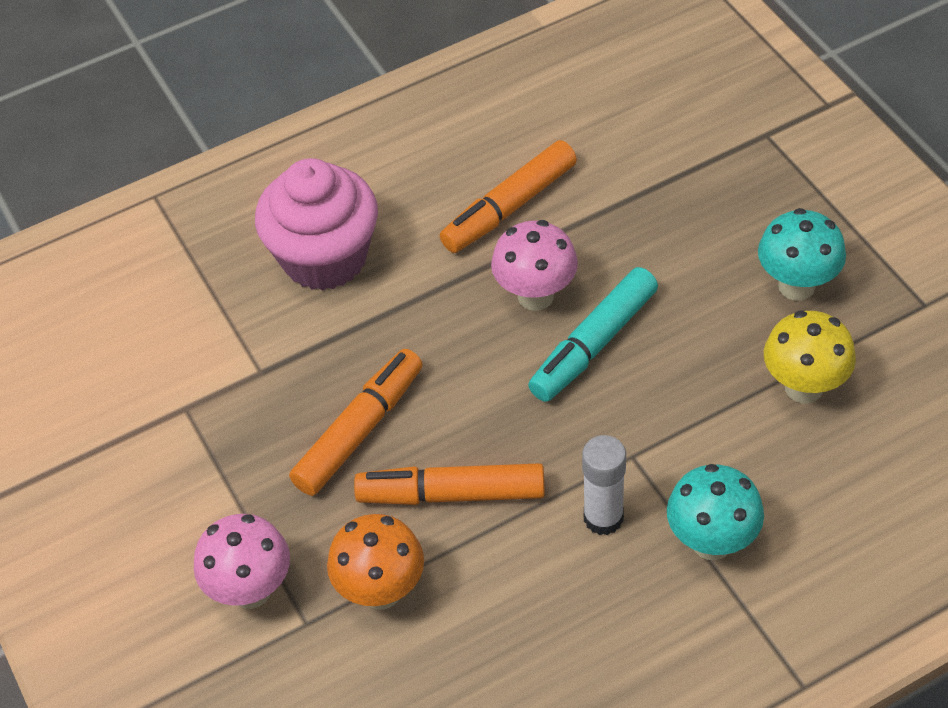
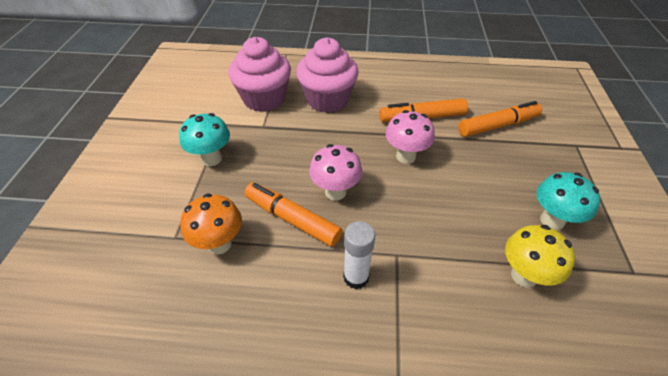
camera: 30 degrees right, 5 degrees down
pink mushroom [194,514,290,609] -> pink mushroom moved to [309,144,362,201]
orange marker [289,349,423,496] -> orange marker moved to [458,101,542,137]
turquoise marker [528,267,658,402] -> none
turquoise mushroom [667,464,764,560] -> turquoise mushroom moved to [179,113,230,166]
none -> pink cupcake [228,37,291,112]

